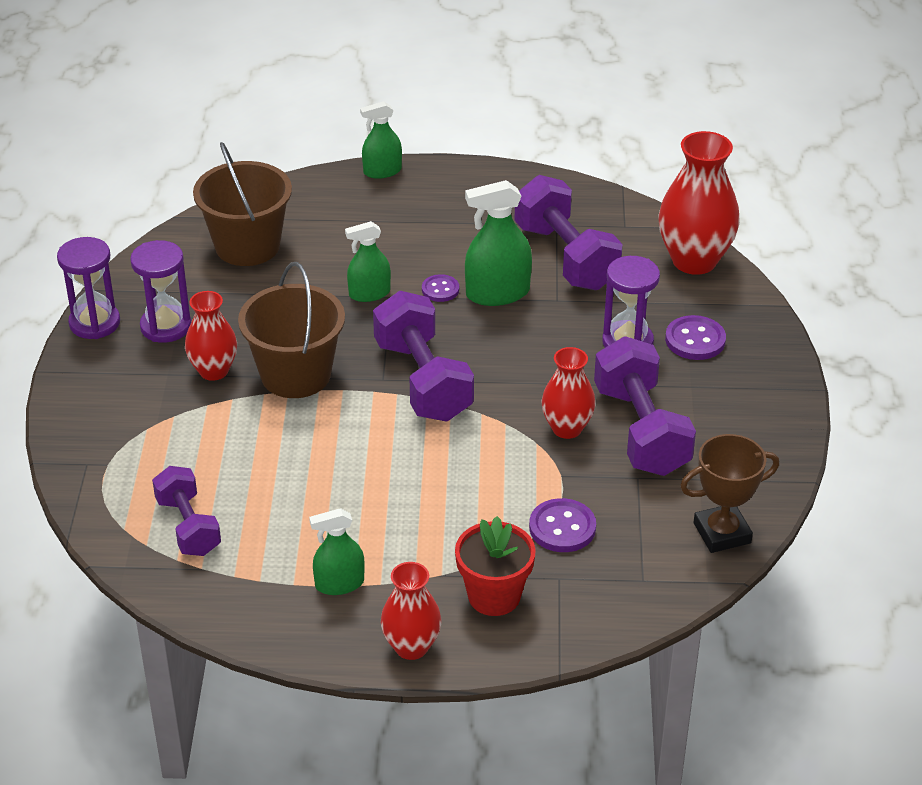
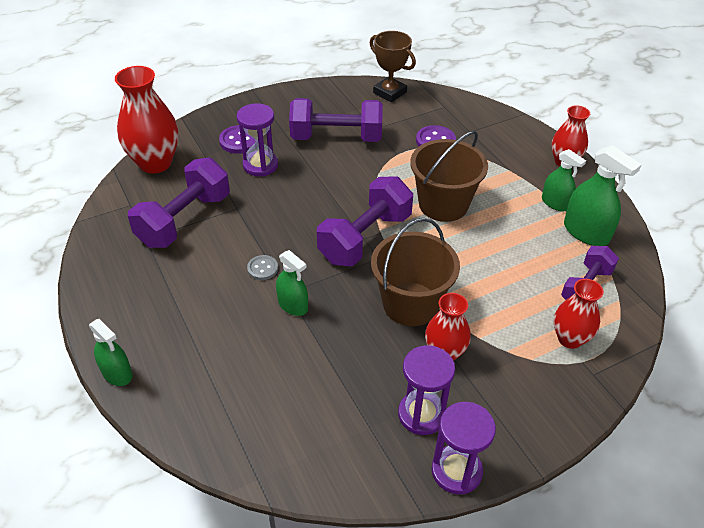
camera: 120 degrees left, 5 degrees up
brown bucket [193,142,292,266] -> brown bucket moved to [410,131,488,222]
purple button [422,274,459,302] -> grey button [247,255,278,280]
red flower pot [455,516,536,616] -> none
green spray bottle [465,180,532,306] -> green spray bottle moved to [564,145,642,246]
red vase [541,347,596,439] -> red vase moved to [554,279,604,349]
purple dumbbell [594,336,696,476] -> purple dumbbell turned 45 degrees clockwise [289,98,383,142]

